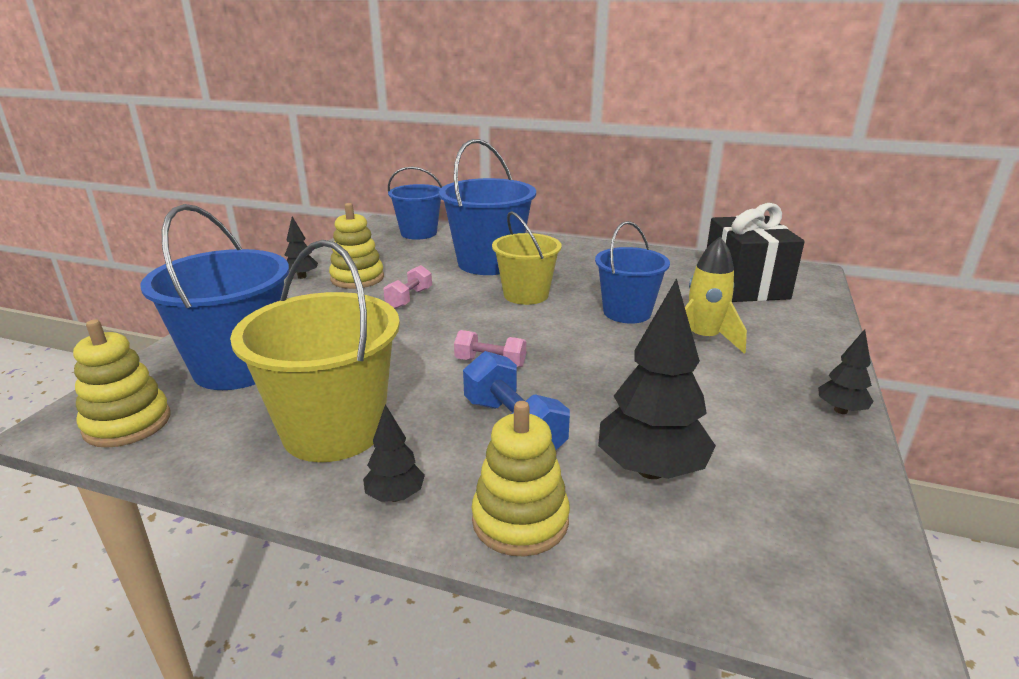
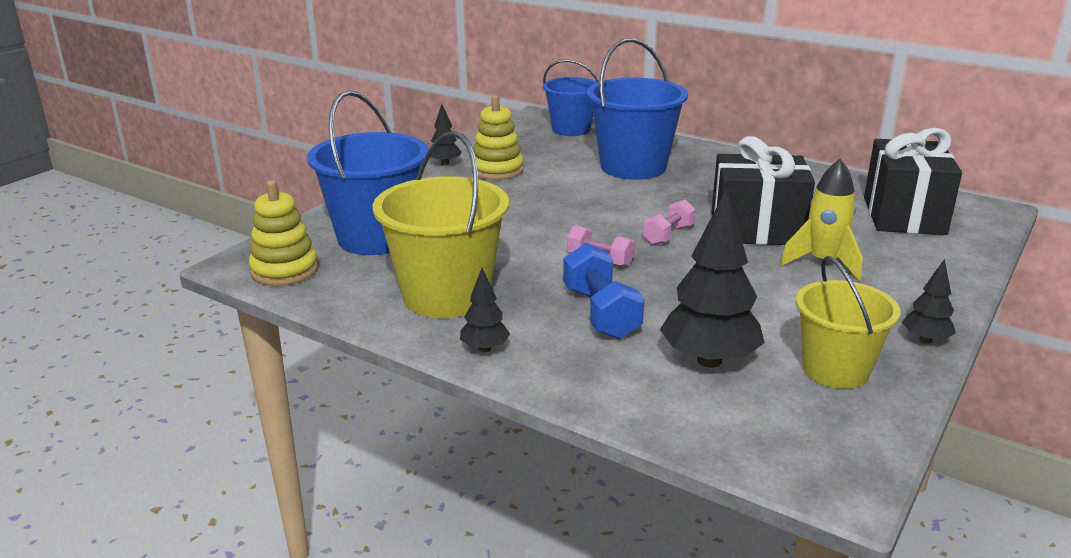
camera: 15 degrees right, 0 degrees up
pink dumbbell [384,265,432,309] -> pink dumbbell moved to [643,200,696,245]
yellow stacking toy [472,401,570,557] -> none
yellow bucket [492,211,562,305] -> yellow bucket moved to [796,256,900,389]
blue bucket [595,221,670,324] -> black gift [711,136,815,245]

